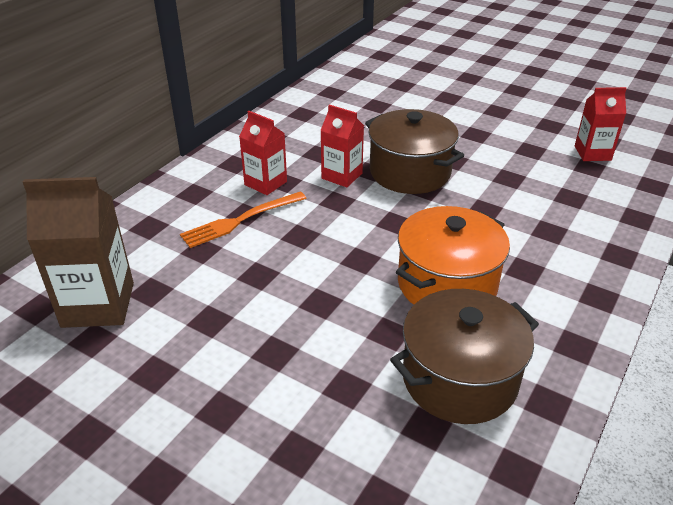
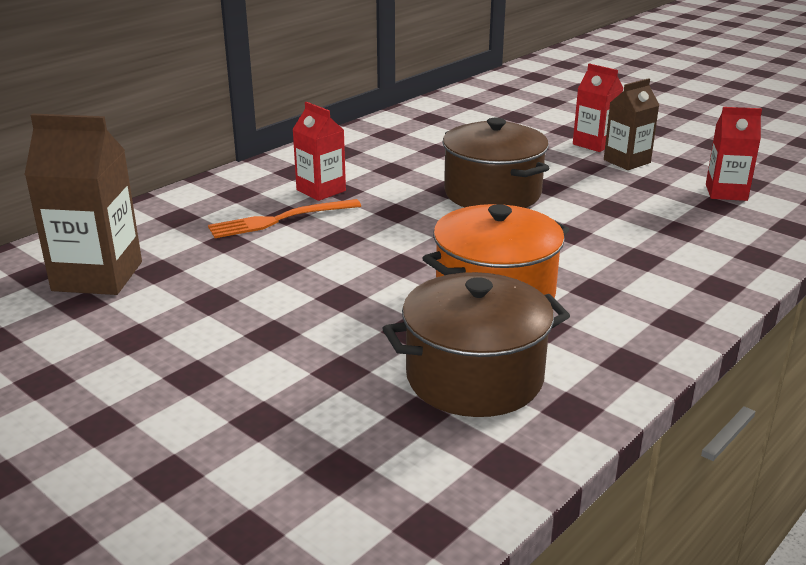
camera: 10 degrees right, 10 degrees down
red carton [320,105,364,187] -> red carton moved to [573,63,623,152]
none -> brown carton [604,78,659,170]

